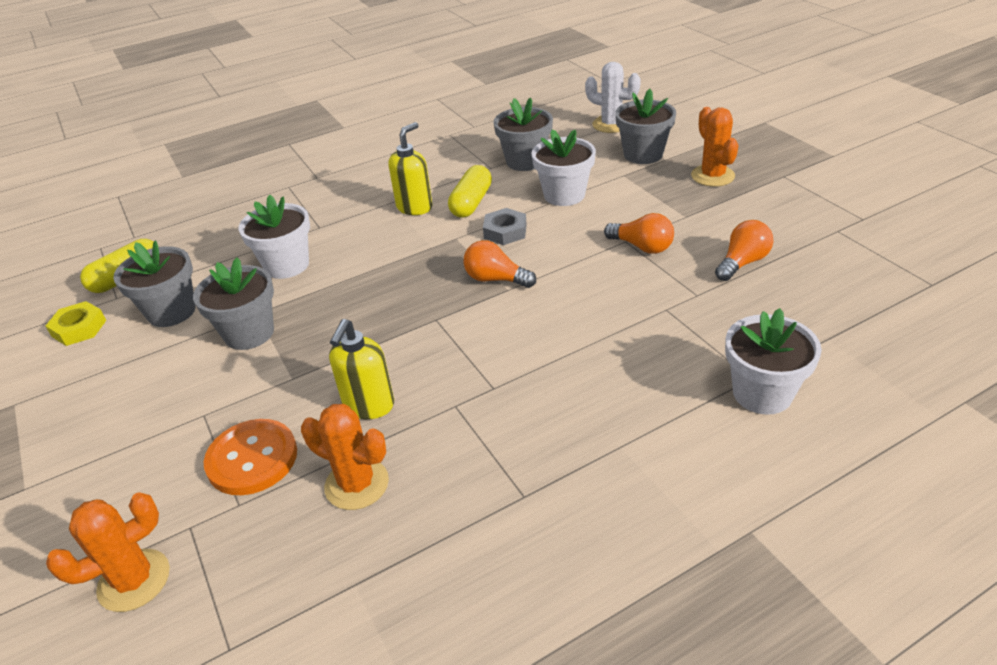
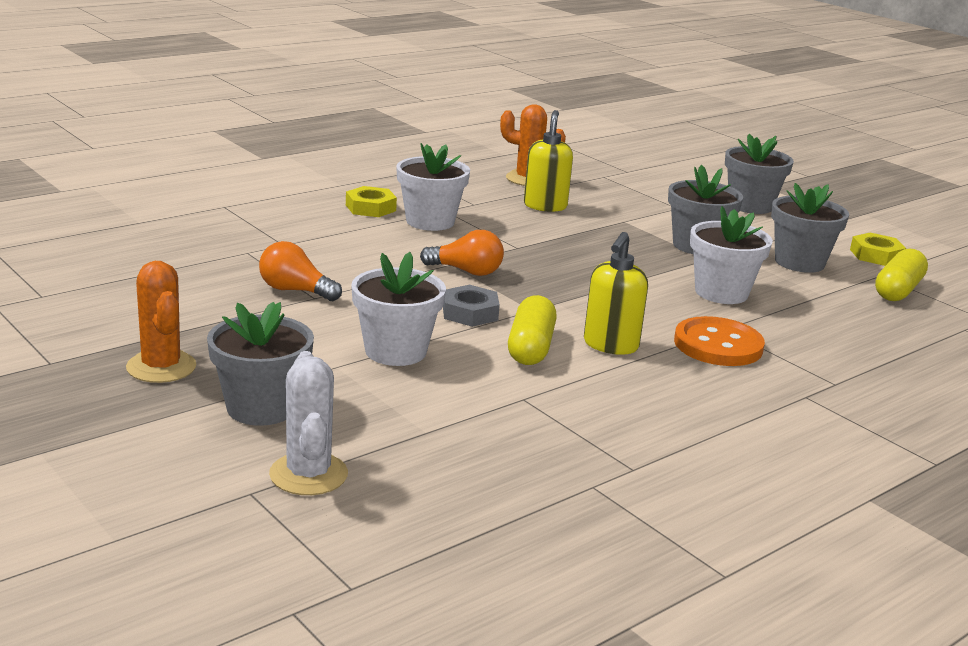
camera: 165 degrees right, 15 degrees down
orange cactus [46,492,170,612] -> none
orange button [204,419,297,495] -> orange button moved to [674,316,765,366]
grey flower pot [493,97,553,171] -> grey flower pot moved to [725,134,794,214]
white cactus [585,62,641,133] -> white cactus turned 60 degrees clockwise [269,351,348,495]
orange light bulb [715,220,774,281] -> none
white flower pot [725,308,822,415] -> white flower pot moved to [396,143,470,231]
none -> yellow nut [346,186,397,217]

